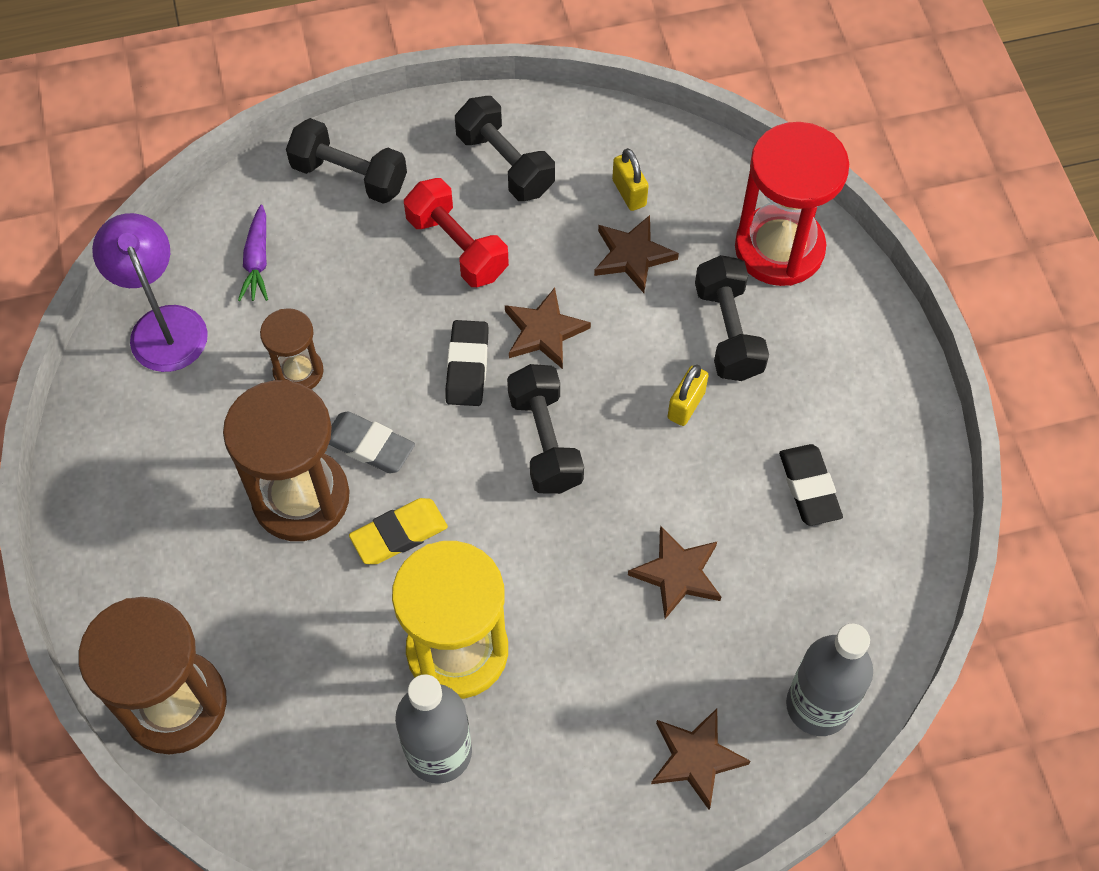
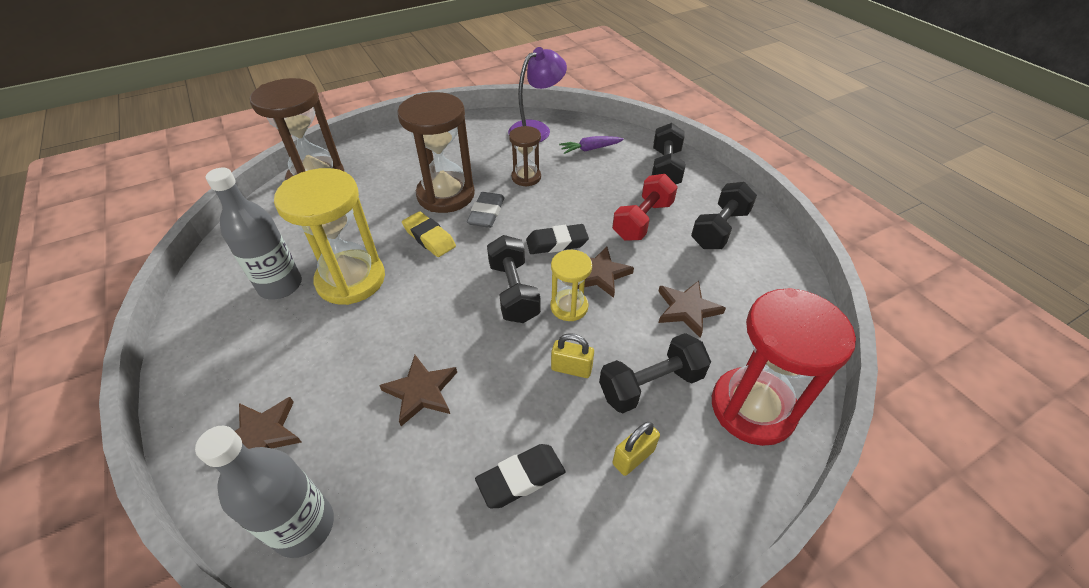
camera: 75 degrees right, 15 degrees down
black dumbbell [507,364,584,494] -> black dumbbell turned 75 degrees counterclockwise [487,235,541,323]
yellow padlock [612,148,649,211] -> yellow padlock moved to [613,422,660,476]
none -> yellow hourglass [550,250,592,321]

